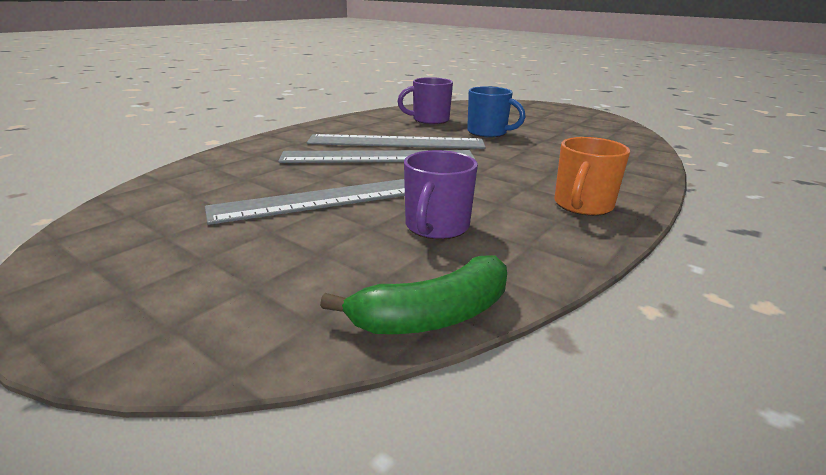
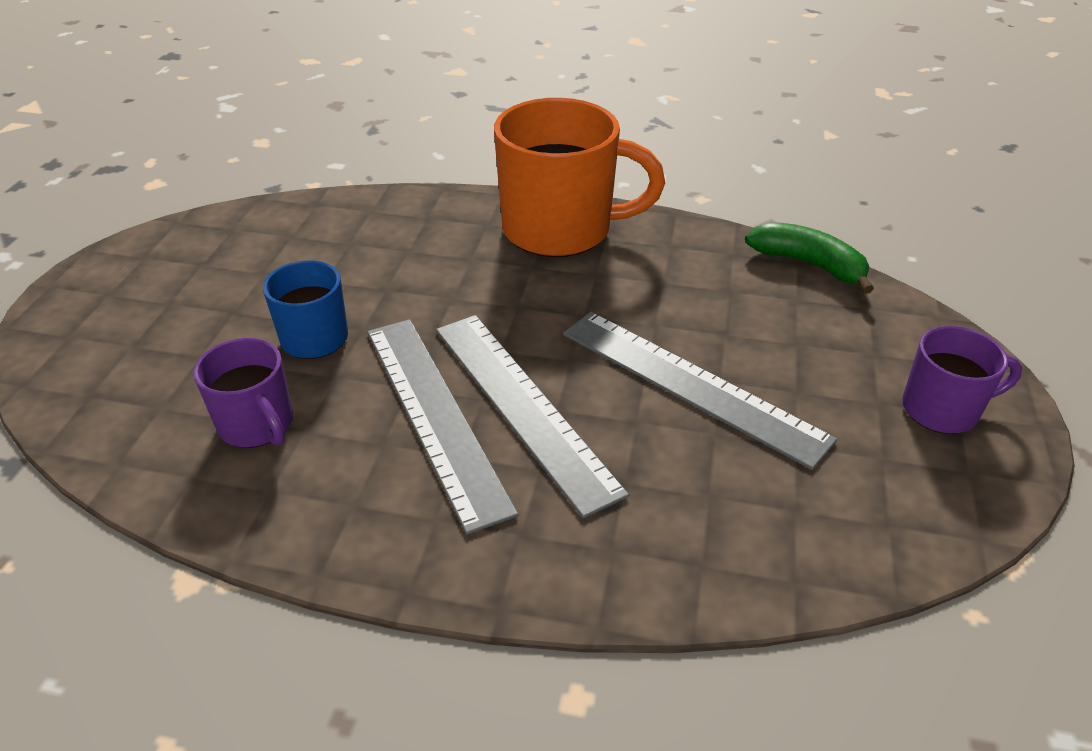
camera: 115 degrees left, 15 degrees up
purple mug [404,150,478,239] -> purple mug moved to [902,326,1023,434]
orange mug [554,137,630,216] -> orange mug [494,98,665,257], size x1.86

